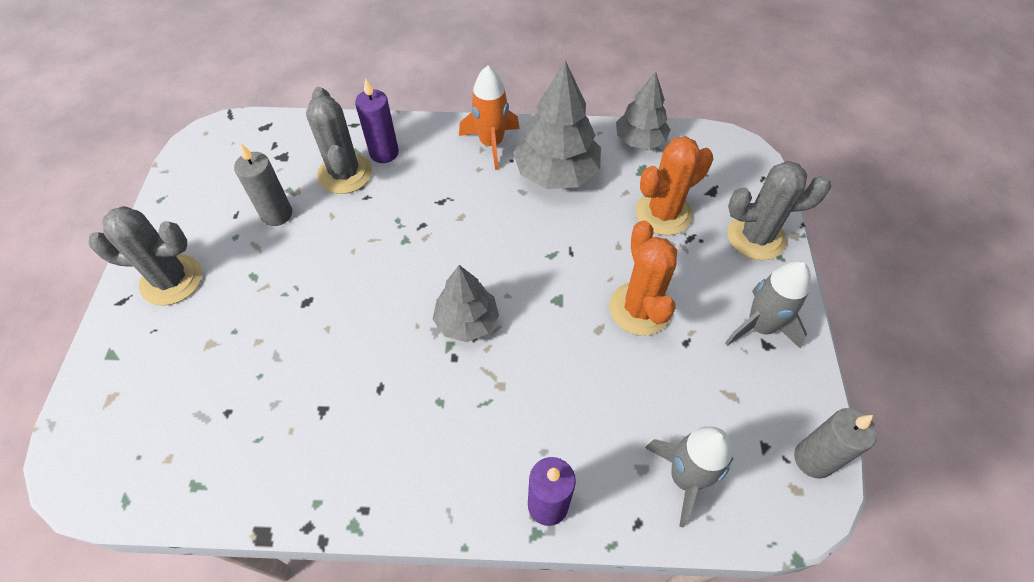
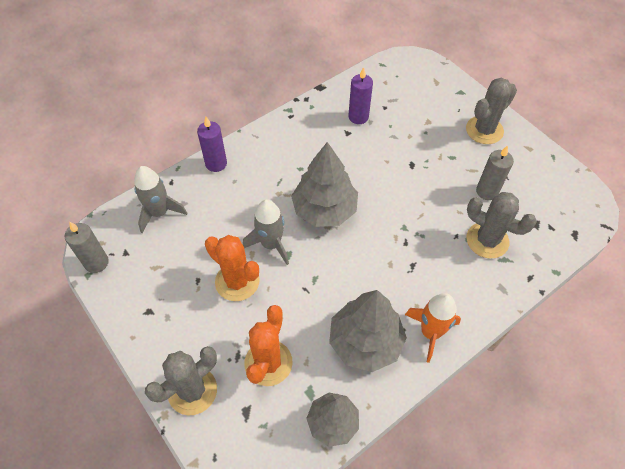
camera: 140 degrees right, 0 degrees up
purple candle [355,78,399,163] -> purple candle moved to [348,67,373,124]
grey tree [433,265,499,342] -> grey tree [291,142,358,227], size x1.55
grey rocket [725,261,811,348] -> grey rocket moved to [243,199,289,265]

